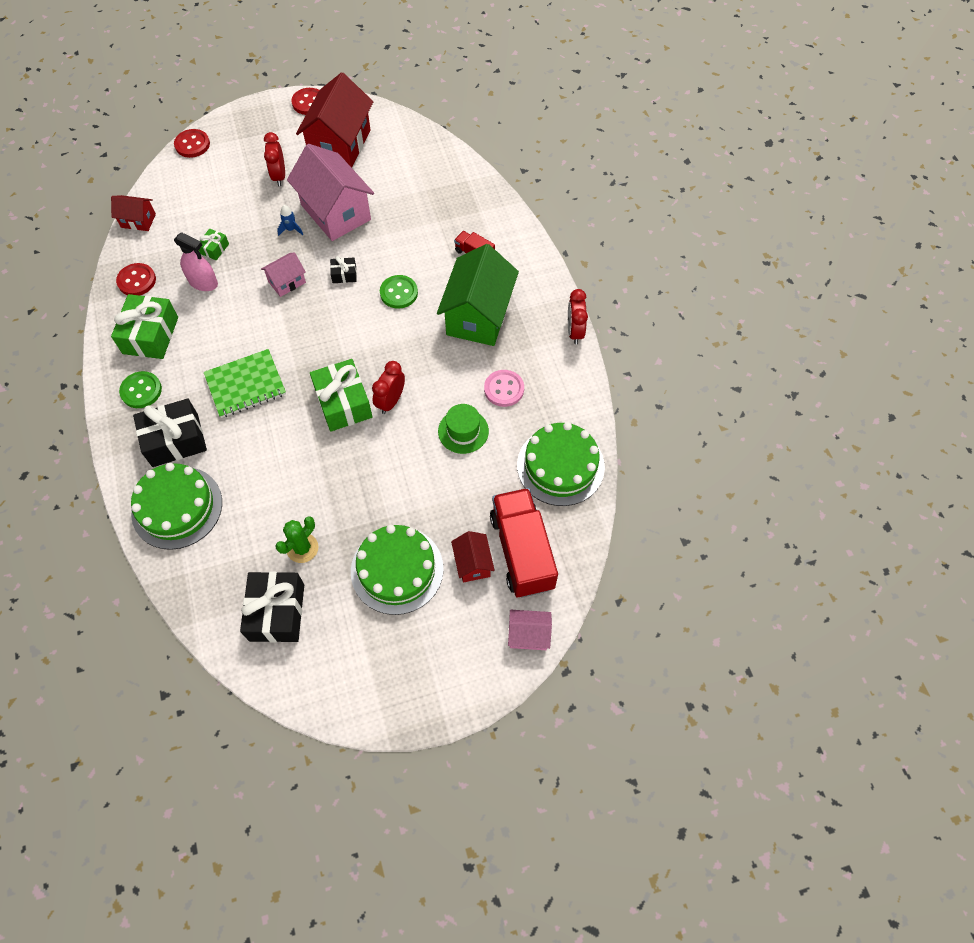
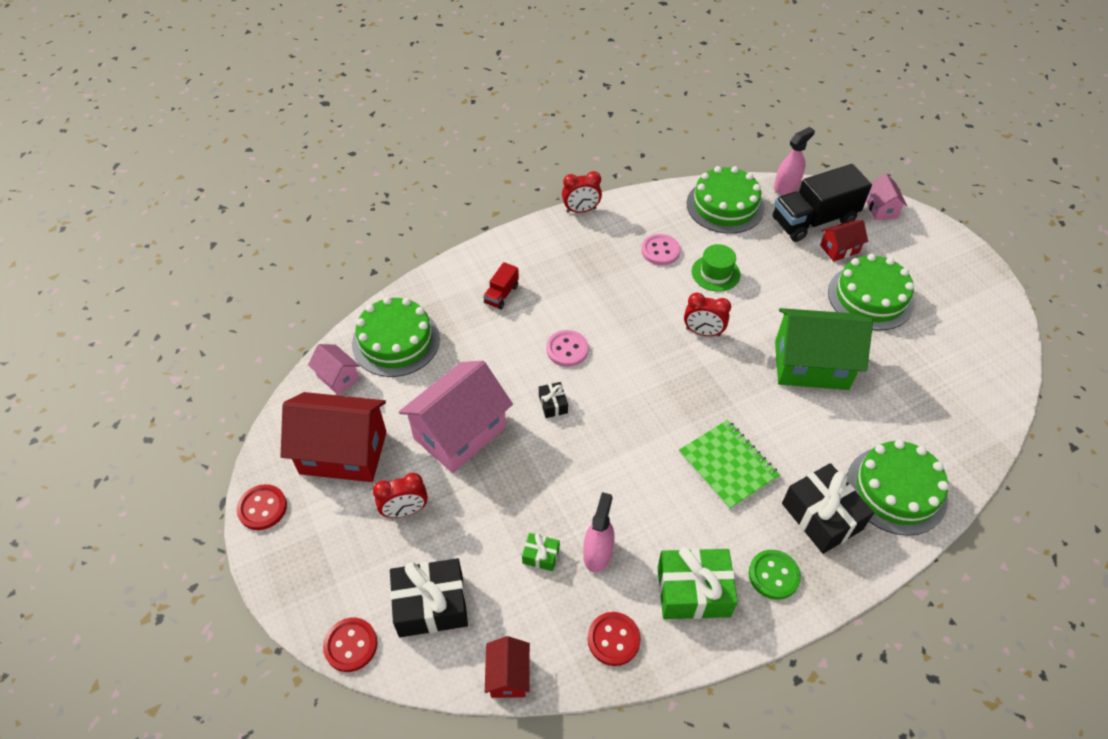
camera: 100 degrees left, 10 degrees down
black gift [240,572,304,642] -> black gift moved to [390,558,468,637]
pink house [261,252,306,297] -> pink house moved to [308,344,360,395]
green cactus [275,516,318,563] -> none
blue rocket [277,205,303,236] -> none
green gift [310,359,372,432] -> none
green button [380,275,418,309] -> pink button [546,330,589,367]
green house [437,244,519,346] -> green house moved to [775,308,873,390]
red truck [490,488,558,598] -> black truck [772,164,872,242]
none -> green cake [352,297,440,377]
none -> pink spray bottle [774,127,815,194]

